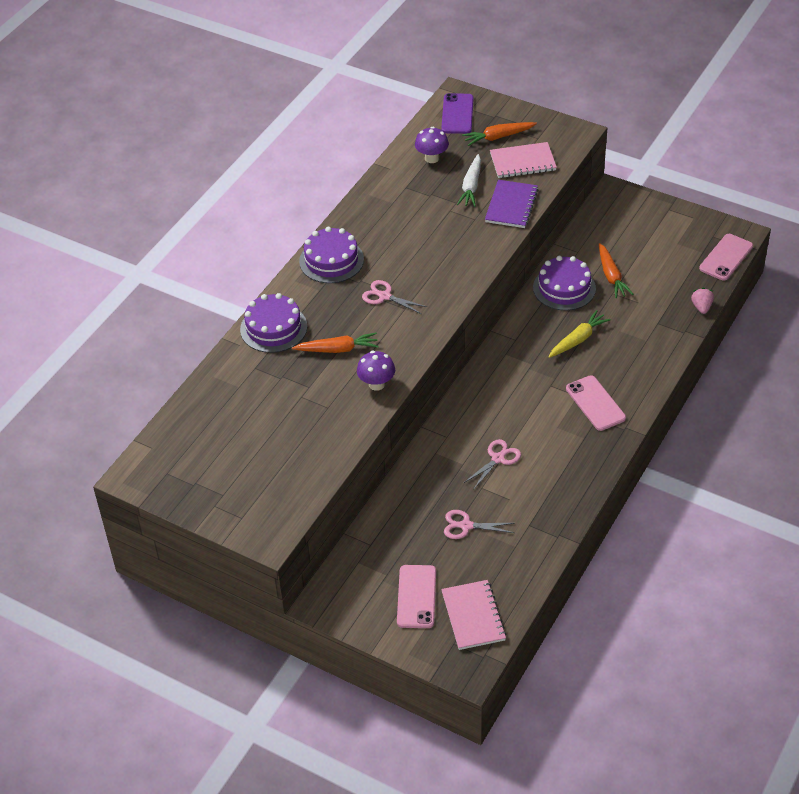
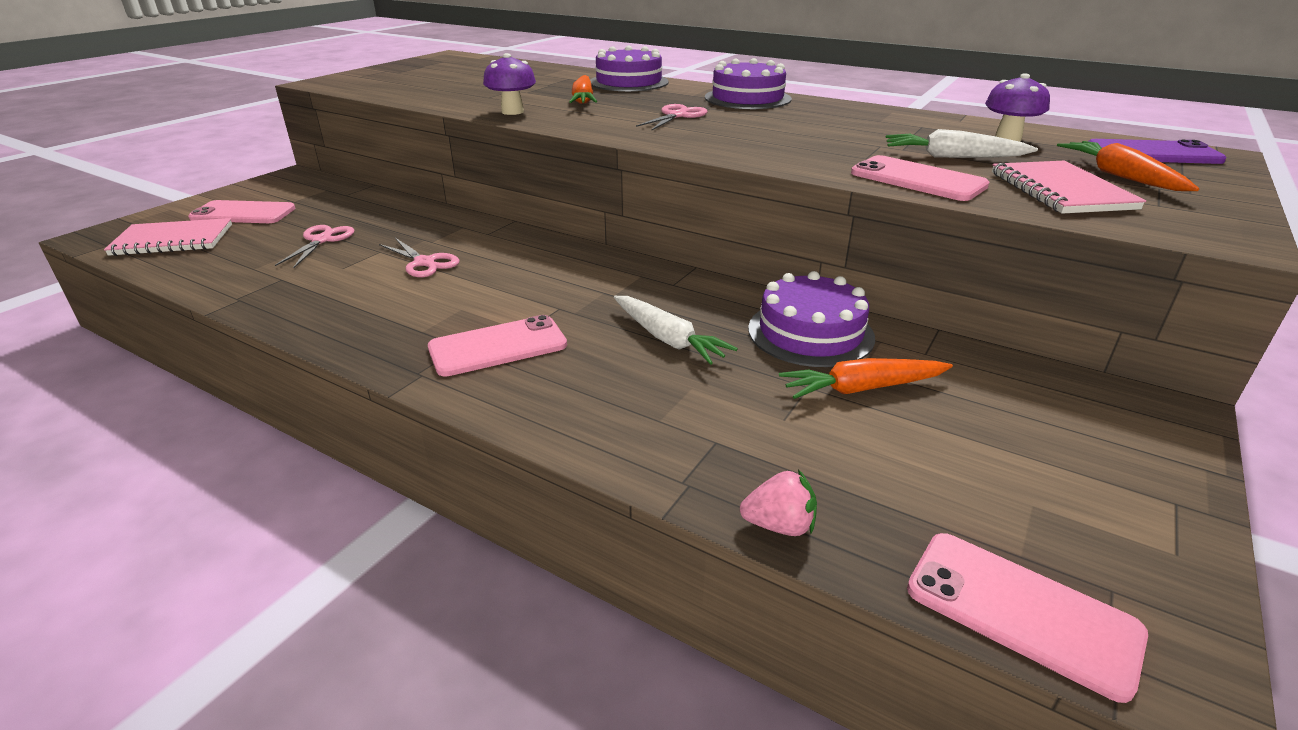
camera: 90 degrees right, 15 degrees down
purple notebook [485,180,538,228] -> pink phone [851,155,989,201]
yellow carrot [549,310,611,358] -> white carrot [614,296,738,365]

